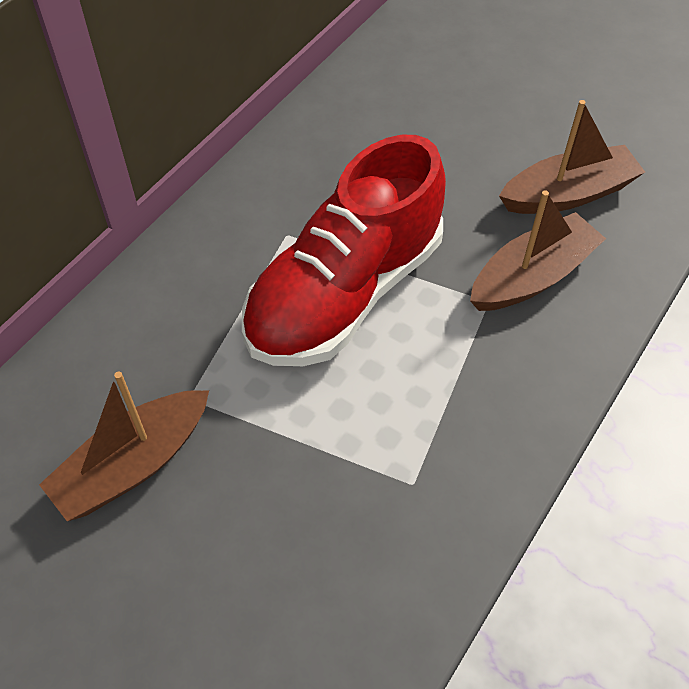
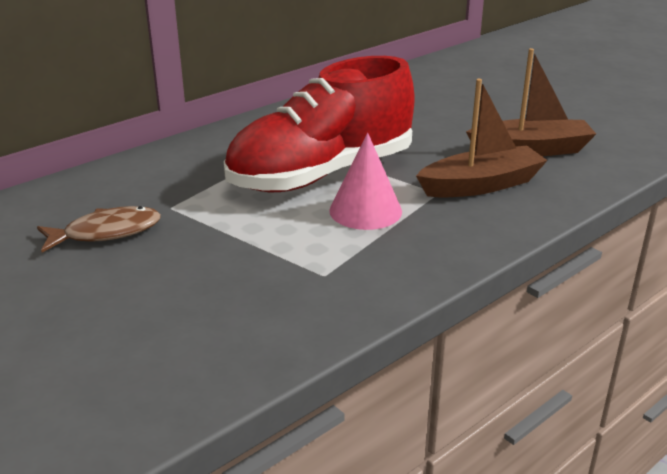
camera: 15 degrees right, 25 degrees down
brown boat [39,371,209,521] -> brown fish [37,206,161,253]
none -> pink cone [329,133,402,230]

